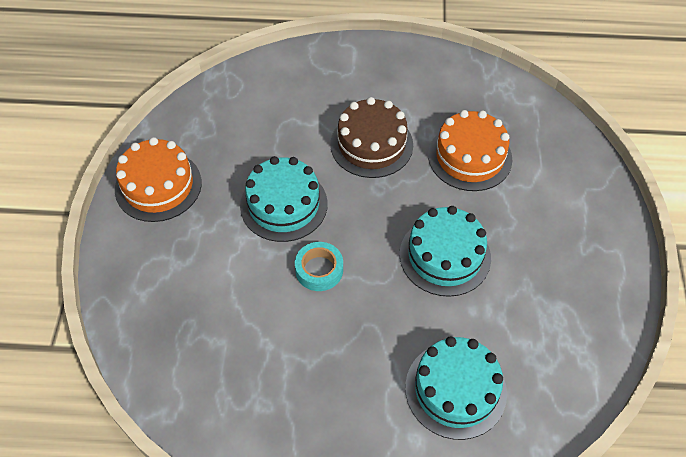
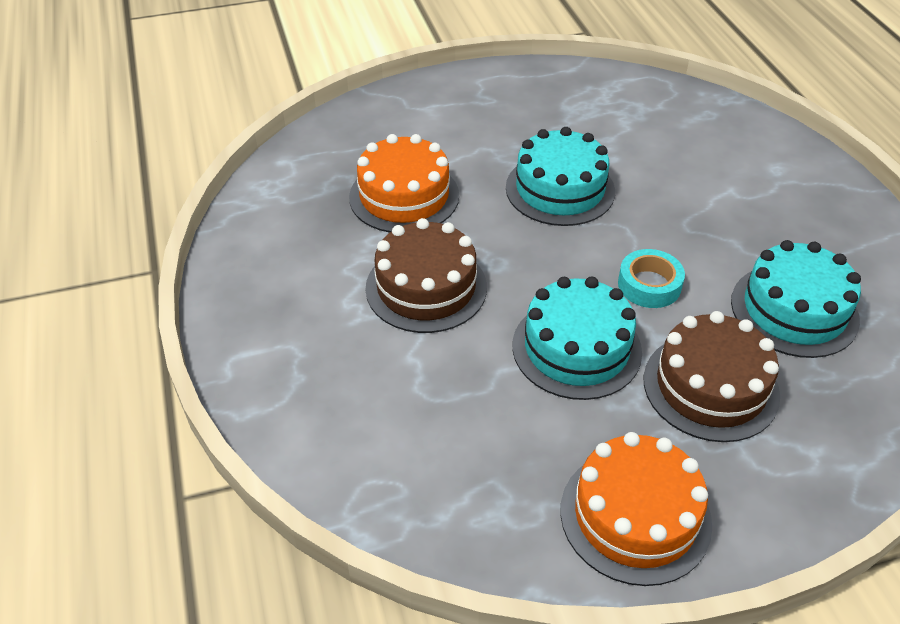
camera: 110 degrees left, 10 degrees down
turquoise cake [405,336,507,440] -> turquoise cake moved to [731,240,861,358]
none -> brown cake [643,311,780,442]

